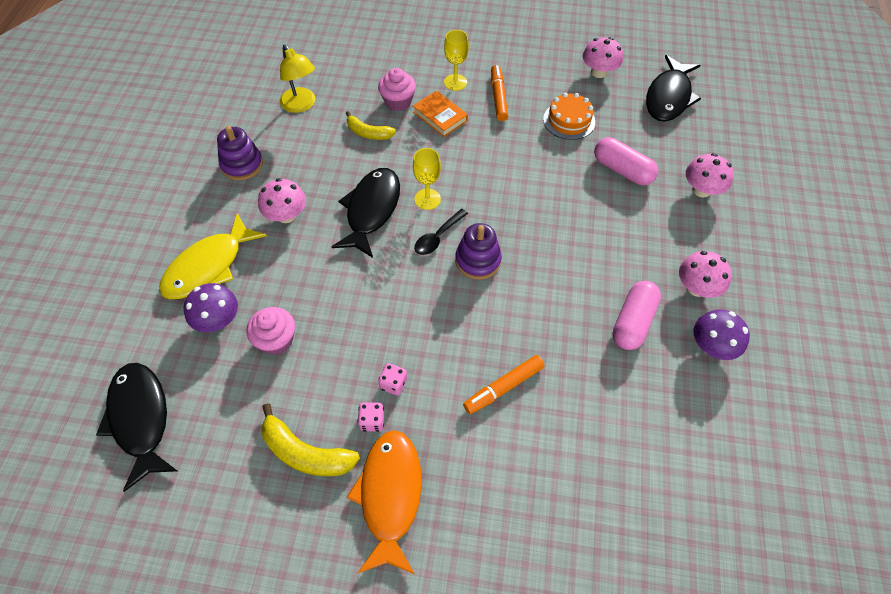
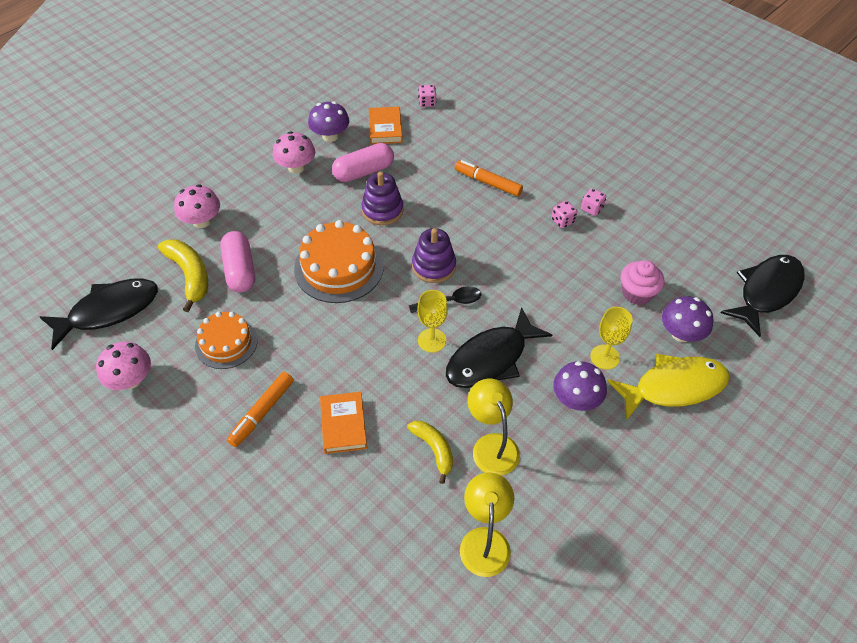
camera: 145 degrees left, 5 degrees down
black fish [96,363,177,492] -> black fish turned 150 degrees counterclockwise [720,255,805,337]
purple stacking toy [217,126,263,181] -> purple stacking toy moved to [361,171,403,225]
pink mushroom [258,178,306,223] -> purple mushroom [553,361,607,411]
yellow banana [261,403,360,476] -> yellow banana moved to [158,240,208,312]
orange fish [346,430,422,574] -> none
pink cupcake [378,68,416,111] -> none
yellow goblet [444,30,469,91] -> yellow goblet moved to [590,307,633,370]
orange marker [463,355,545,414] -> orange marker turned 150 degrees counterclockwise [455,160,523,197]
none -> orange cake [294,220,384,303]
none -> orange book [369,107,403,144]
none -> pink dice [418,85,436,107]
none -> yellow lamp [468,378,520,476]

